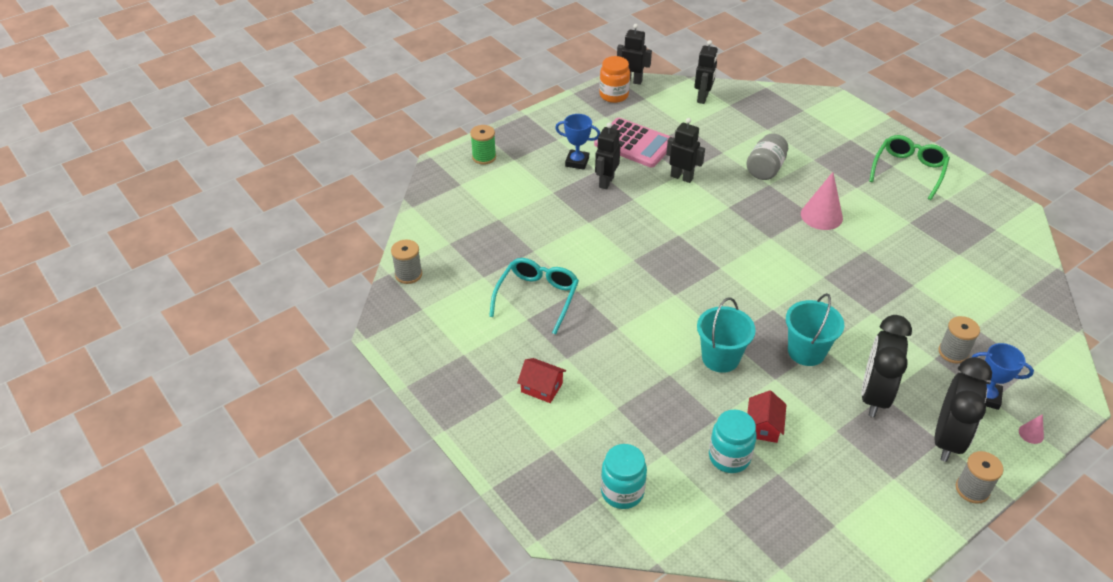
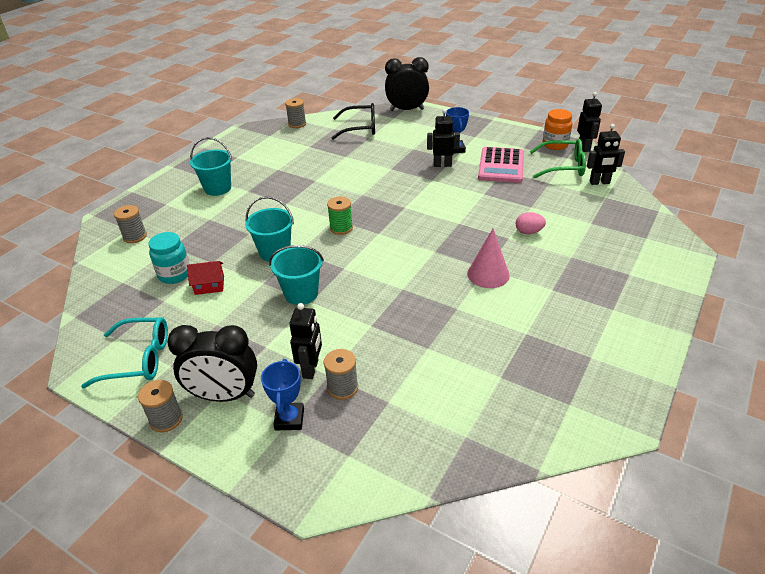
camera: 70 degrees right, 5 degrees down
green spool [470,125,496,165] -> green spool moved to [327,196,353,235]
turquoise glasses [489,258,579,335] -> turquoise glasses moved to [81,317,168,388]
red house [517,358,566,403] -> turquoise bucket [190,137,232,196]
turquoise jar [601,444,647,509] -> grey spool [114,205,147,243]
black robot [666,118,705,183] -> black robot moved to [289,303,322,379]
grey jar [747,134,788,180] -> pink egg [516,212,546,234]
black clock [861,315,912,417] -> black clock moved to [385,57,429,111]
green glasses [869,135,950,200] -> green glasses moved to [530,139,586,179]
pink cone [1019,414,1044,444] -> none
none -> black glasses [332,103,375,139]

